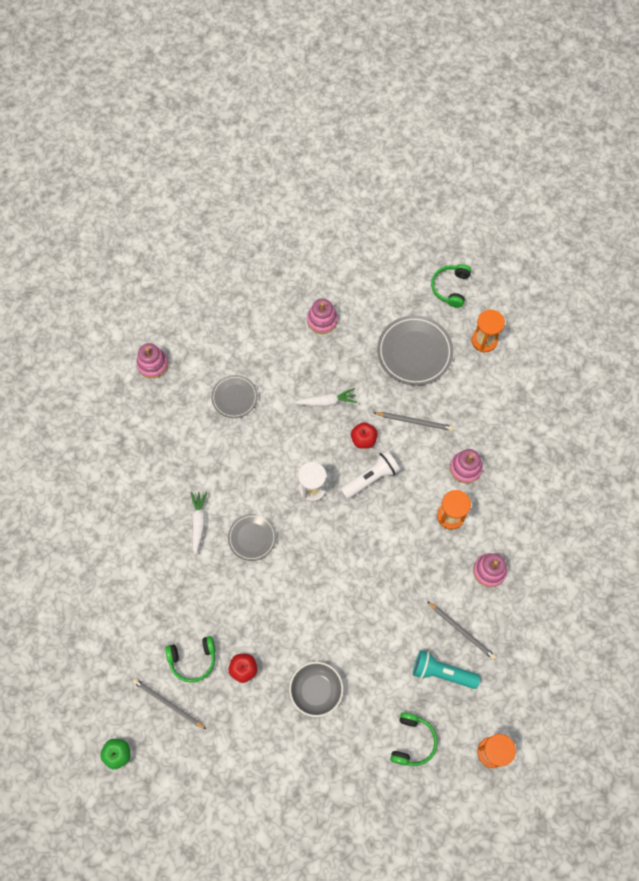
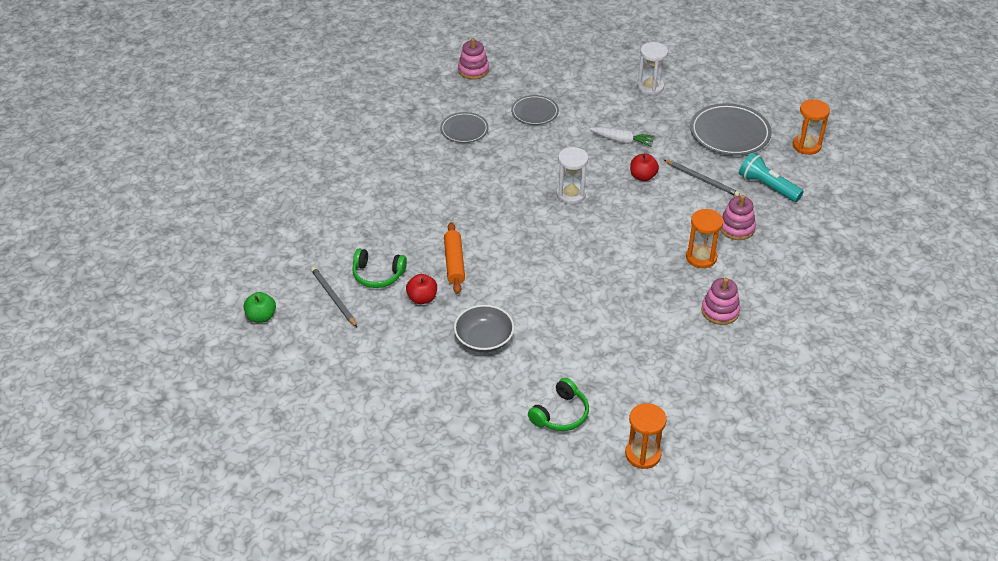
camera: 25 degrees right, 25 degrees down
white carrot [191,492,207,555] -> none
grey plate [228,514,276,561] -> grey plate moved to [440,112,489,143]
pink stacking toy [307,299,338,334] -> white hourglass [637,42,668,95]
white flashlight [340,450,400,499] -> none
turquoise flashlight [413,650,480,689] -> turquoise flashlight moved to [739,152,804,202]
grey pencil [427,601,496,660] -> none
green headphones [431,264,471,308] -> none
none -> orange rolling pin [444,222,465,294]

